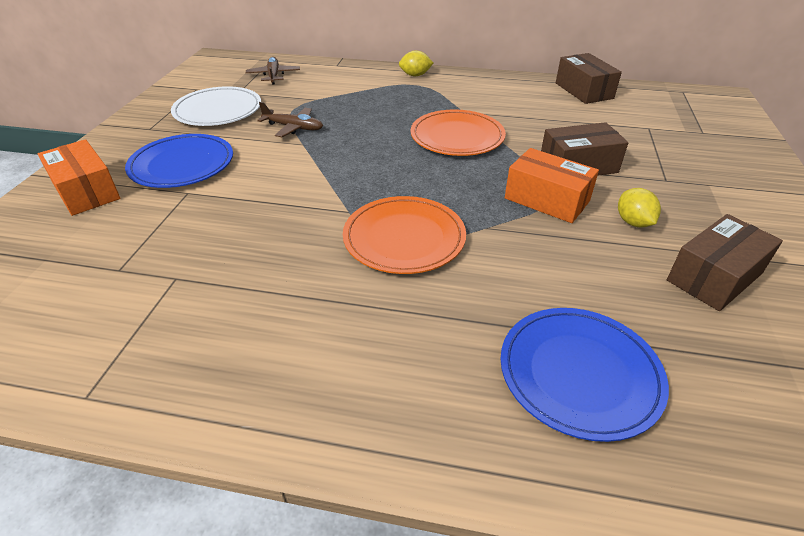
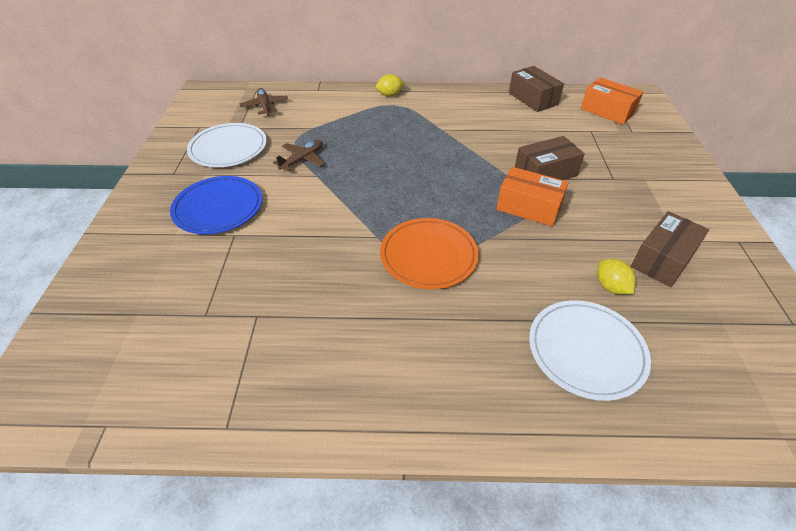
camera: 10 degrees left, 5 degrees up
orange box [38,139,120,216] -> orange box moved to [581,78,643,125]
brown plane [257,102,323,137] -> brown plane turned 60 degrees counterclockwise [273,140,325,171]
orange plate [410,109,506,156] -> none
blue plate [501,308,669,442] -> white plate [529,300,651,401]
yellow lemon [618,188,661,227] -> yellow lemon moved to [597,259,636,294]

